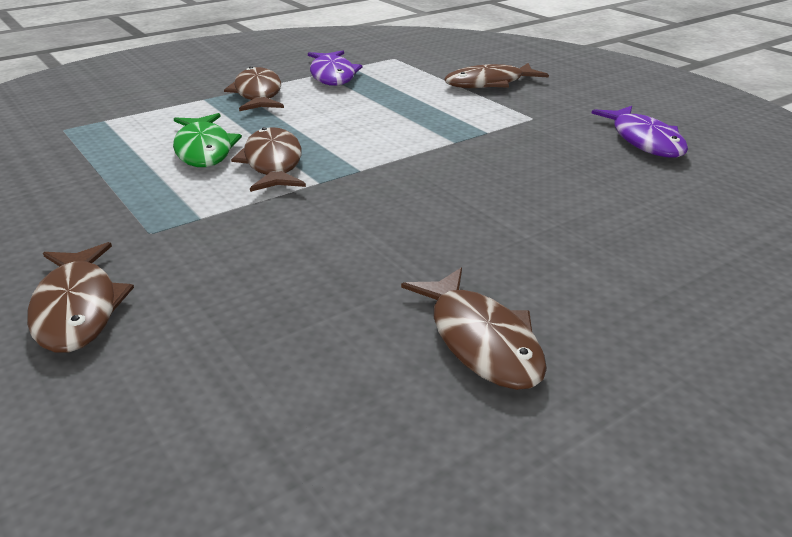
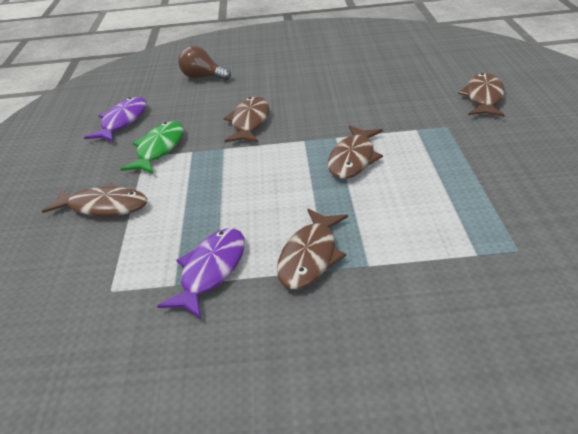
camera: 145 degrees left, 5 degrees up
green fish [173,113,242,167] -> green fish moved to [120,121,184,174]
brown fish [401,268,547,390] -> brown fish moved to [223,97,269,143]
none -> brown light bulb [178,46,231,81]

